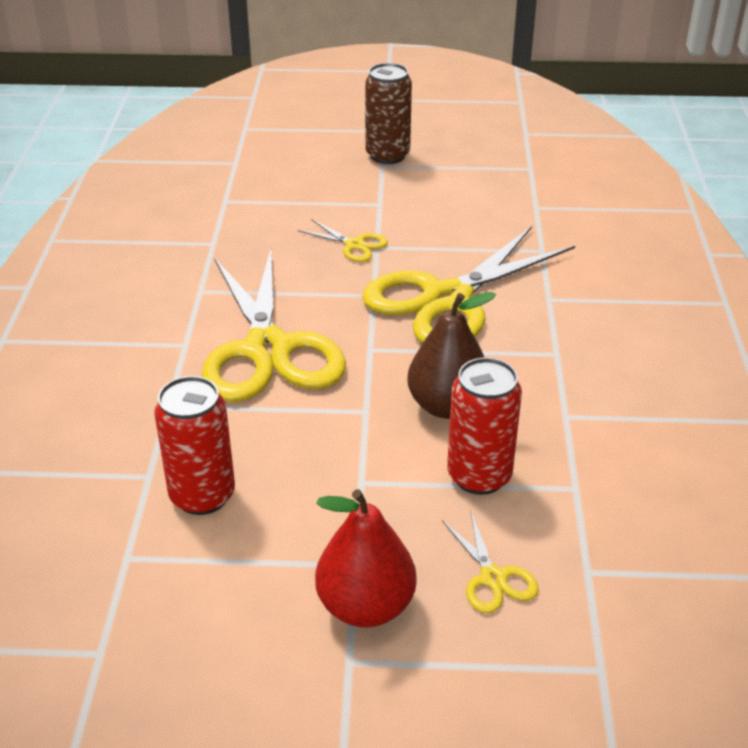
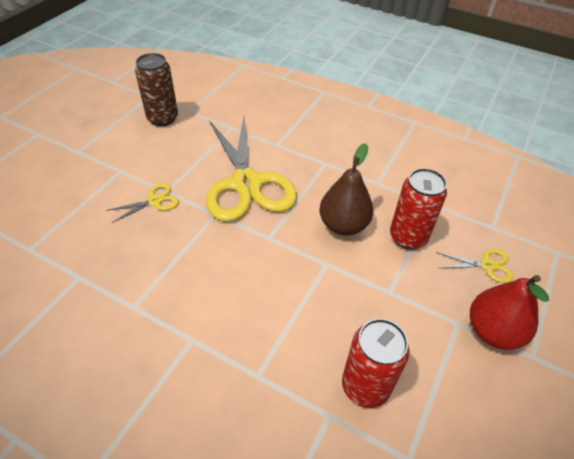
camera: 65 degrees left, 10 degrees up
yellow scissors [202,249,346,402] -> none
brown can [365,63,412,164] -> brown can moved to [135,53,178,126]

